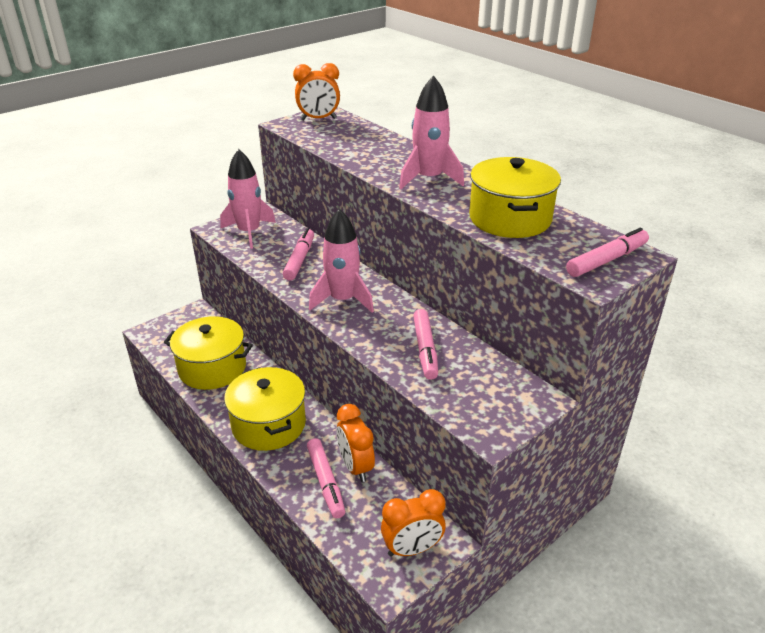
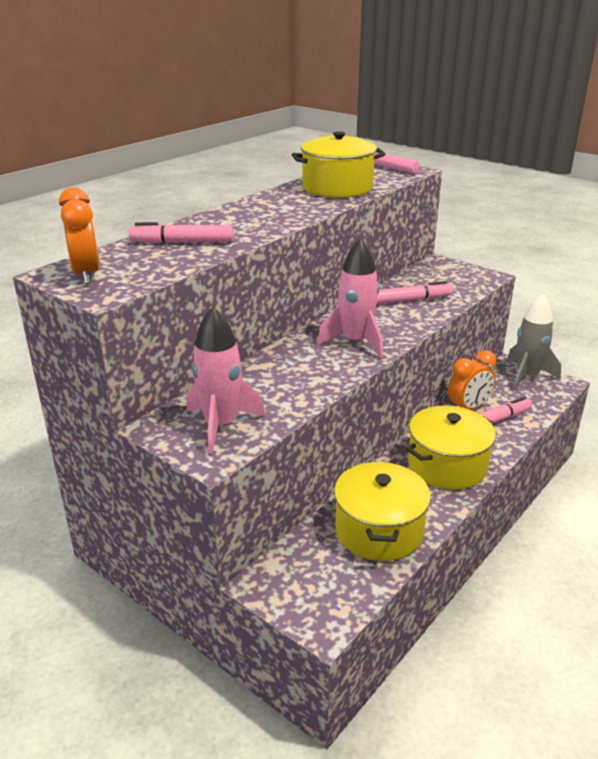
camera: 100 degrees left, 5 degrees down
pink marker [283,228,314,281] -> pink marker moved to [128,222,233,243]
orange clock [381,489,446,557] -> grey rocket [507,294,561,391]
pink rocket [399,75,464,189] -> none

